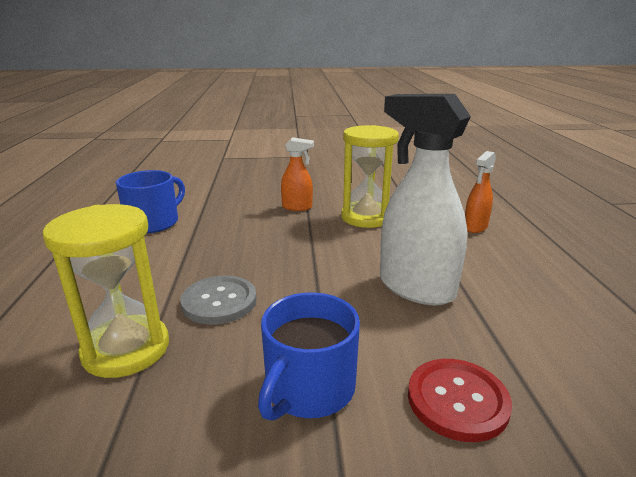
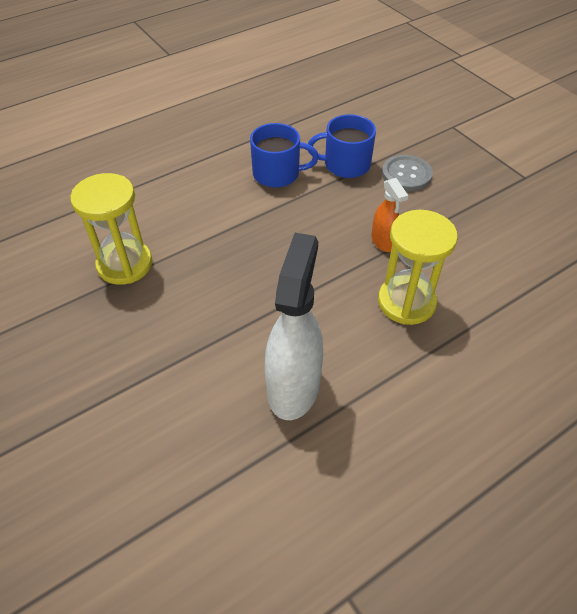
camera: 60 degrees right, 25 degrees up
grey button [181,276,257,325] -> grey button moved to [382,155,433,191]
blue mug [258,292,360,421] -> blue mug moved to [308,114,376,178]
red button [408,359,512,442] -> none
orange spray bottle [465,151,496,233] -> none

